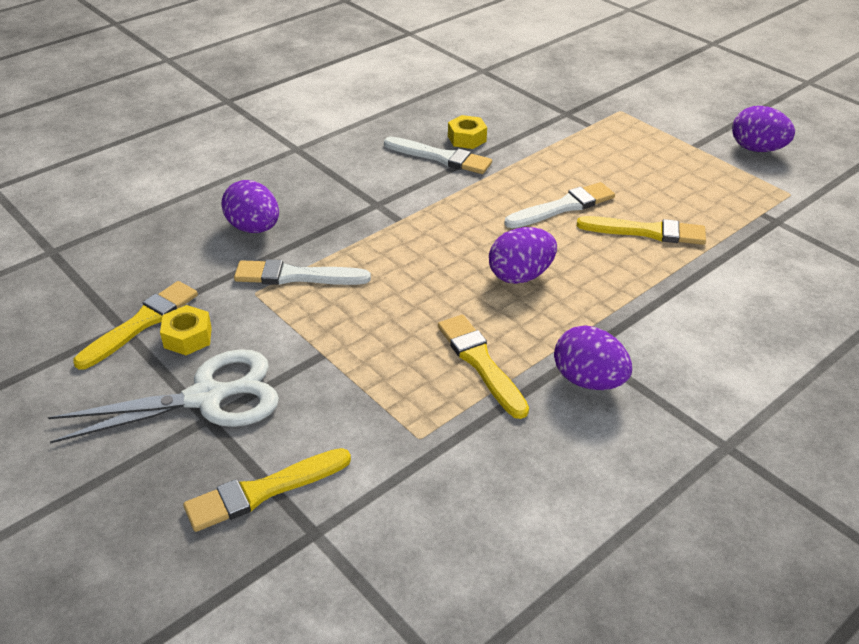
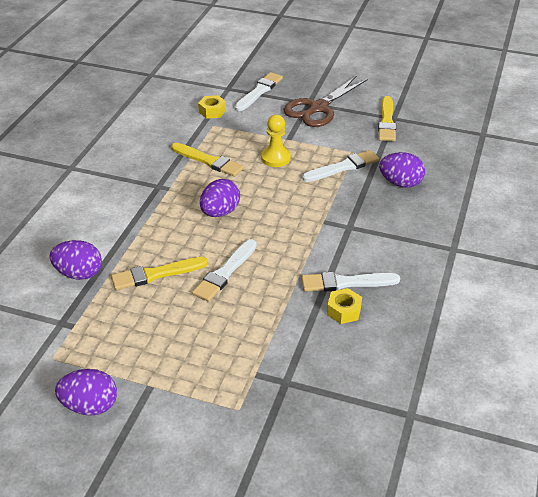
camera: 150 degrees right, 0 degrees up
white scissors [48,349,279,444] -> brown scissors [284,75,368,127]
yellow nut [160,305,212,355] -> yellow nut moved to [198,95,226,119]
yellow brush [183,448,351,532] -> white brush [235,72,283,111]
purple egg [554,325,632,390] -> purple egg moved to [49,240,102,280]
none -> yellow pawn [261,115,291,167]

